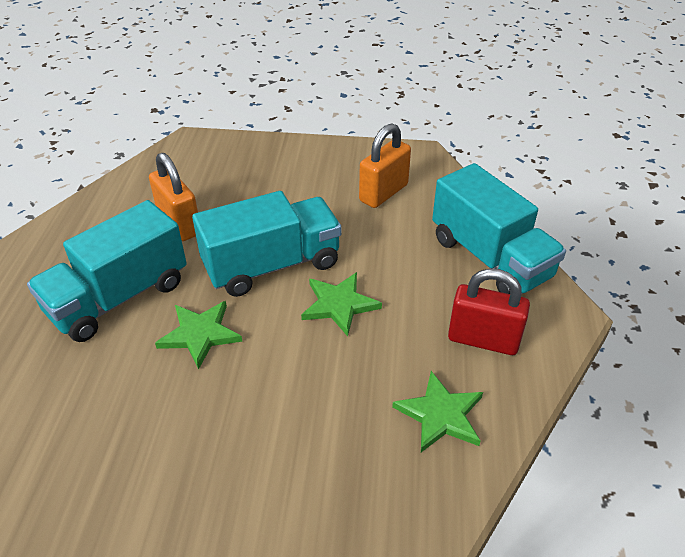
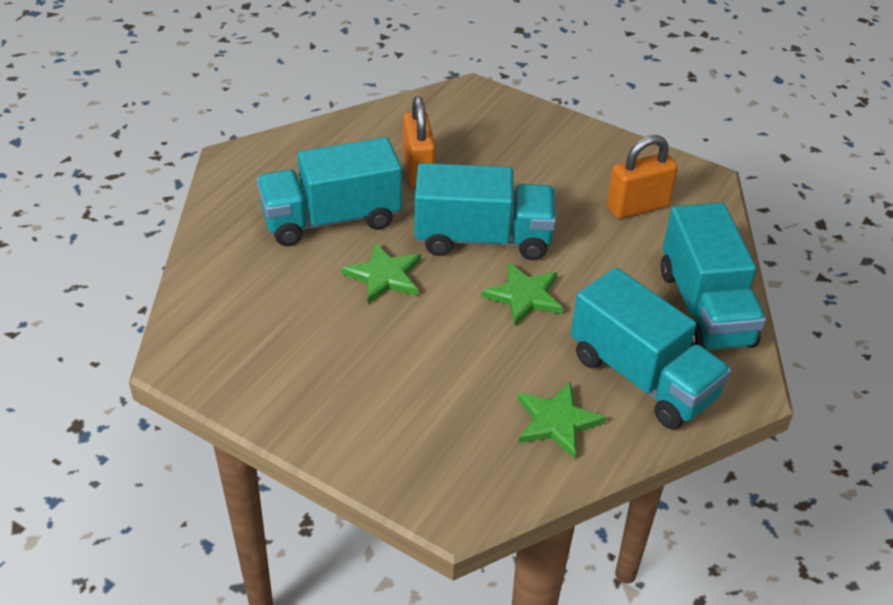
camera: 25 degrees right, 0 degrees up
red padlock [448,268,530,355] -> turquoise truck [571,268,731,429]

